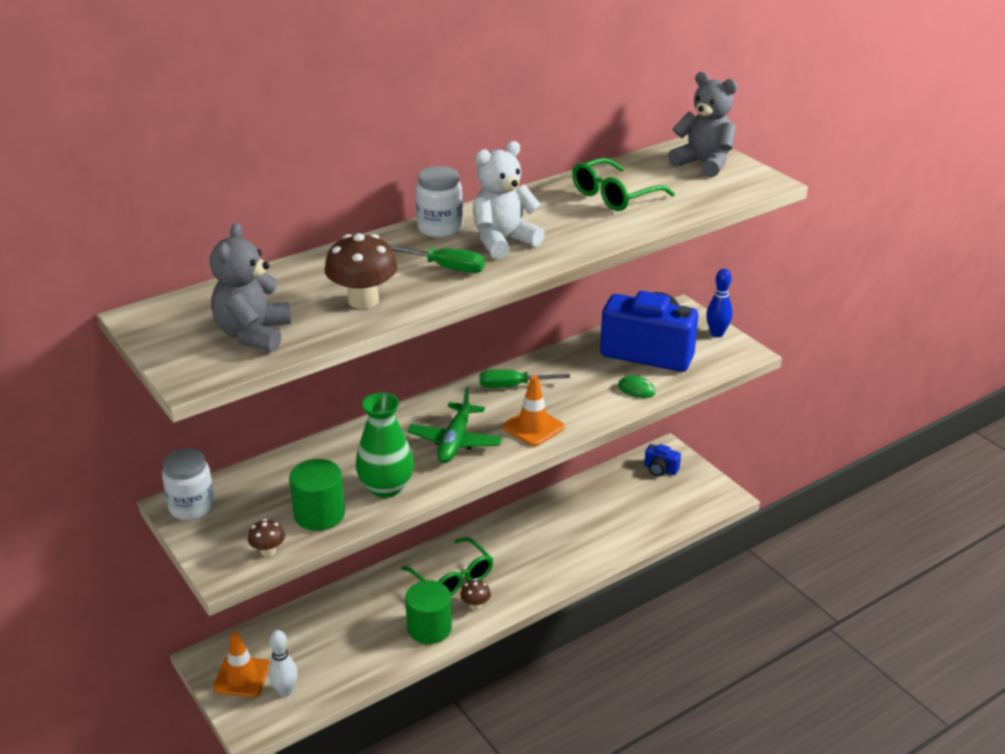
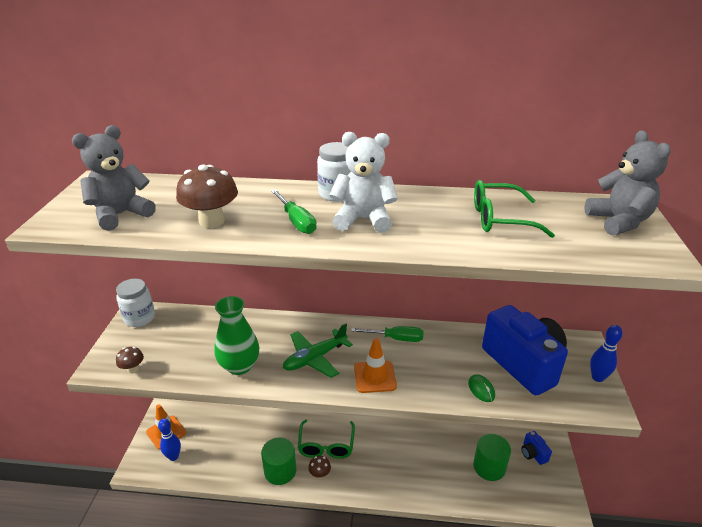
camera: 40 degrees right, 0 degrees up
white bowling pin [268,630,298,697] -> blue bowling pin [158,418,181,461]
green cylinder [289,459,345,531] -> green cylinder moved to [473,434,511,481]
green screwdriver [479,370,570,388] -> green screwdriver turned 150 degrees clockwise [351,326,423,342]

